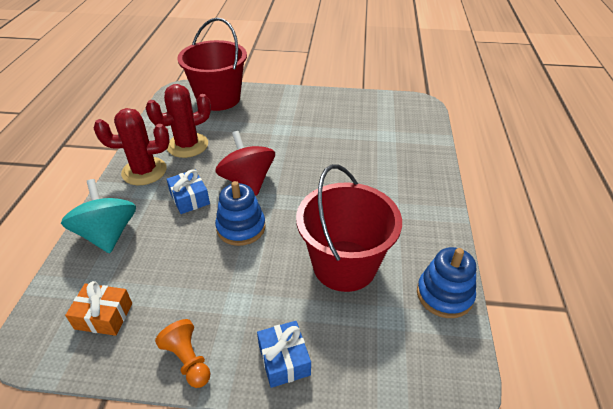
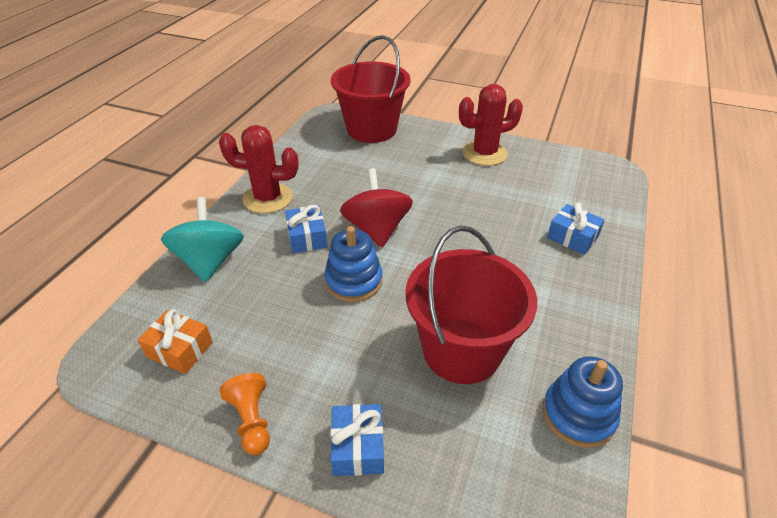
camera: 15 degrees right, 0 degrees up
red cactus [145,84,211,158] -> red cactus moved to [459,84,523,166]
none -> blue gift [547,202,605,255]

